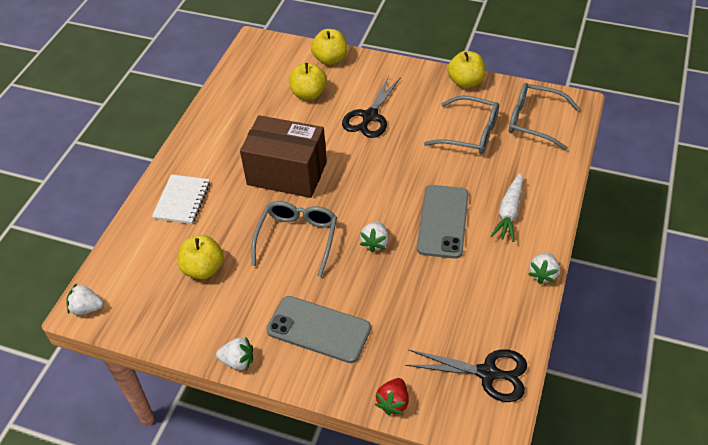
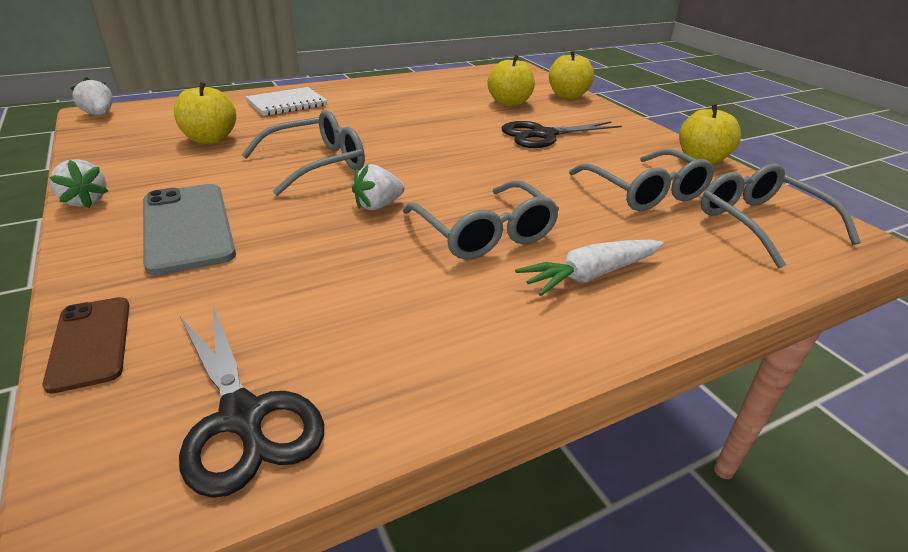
camera: 40 degrees right, 15 degrees down
brown box [240,115,327,198] -> none
red strawberry [375,378,409,415] -> brown phone [43,297,129,394]
grey phone [417,185,468,259] -> grey glasses [403,181,559,260]
white strawberry [528,252,560,284] -> none

